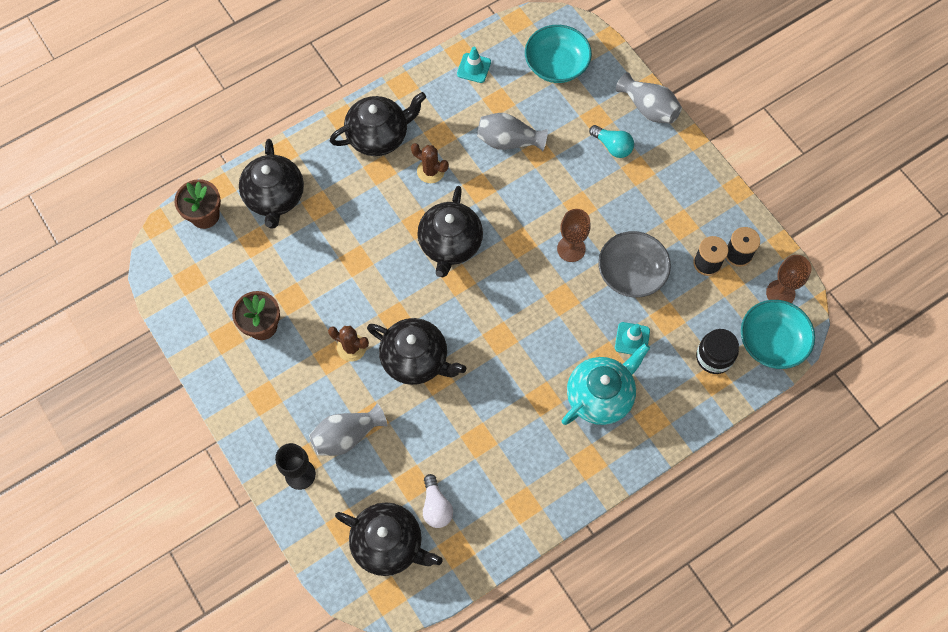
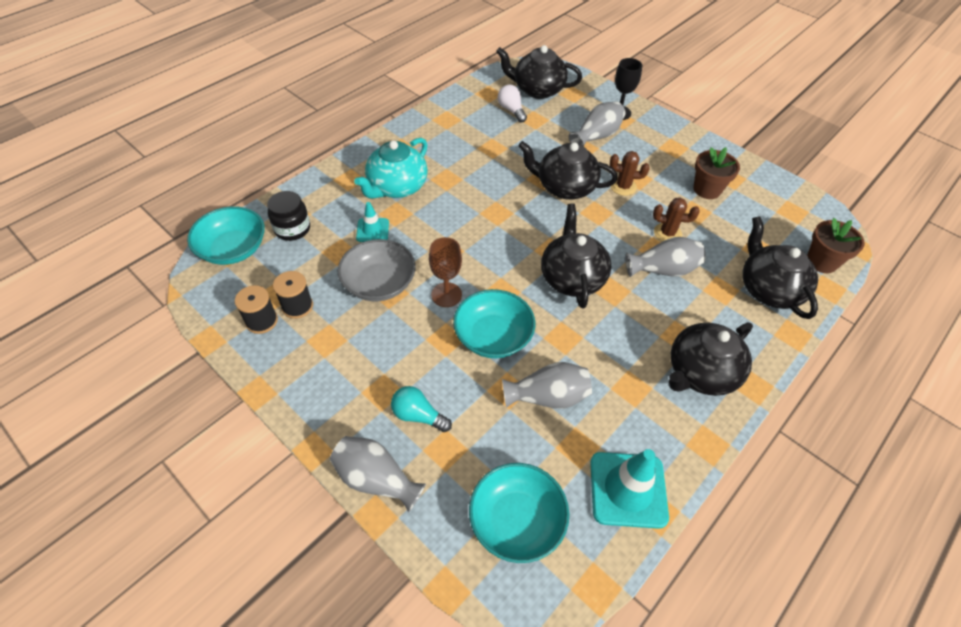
camera: 165 degrees right, 15 degrees down
brown cactus [411,143,449,183] -> brown cactus moved to [653,198,700,242]
turquoise traffic cone [457,47,491,83] -> turquoise traffic cone [590,449,669,529], size x1.77
brown goblet [766,255,812,303] -> none
none -> turquoise bowl [453,289,535,358]
none -> grey vase [625,237,706,277]

